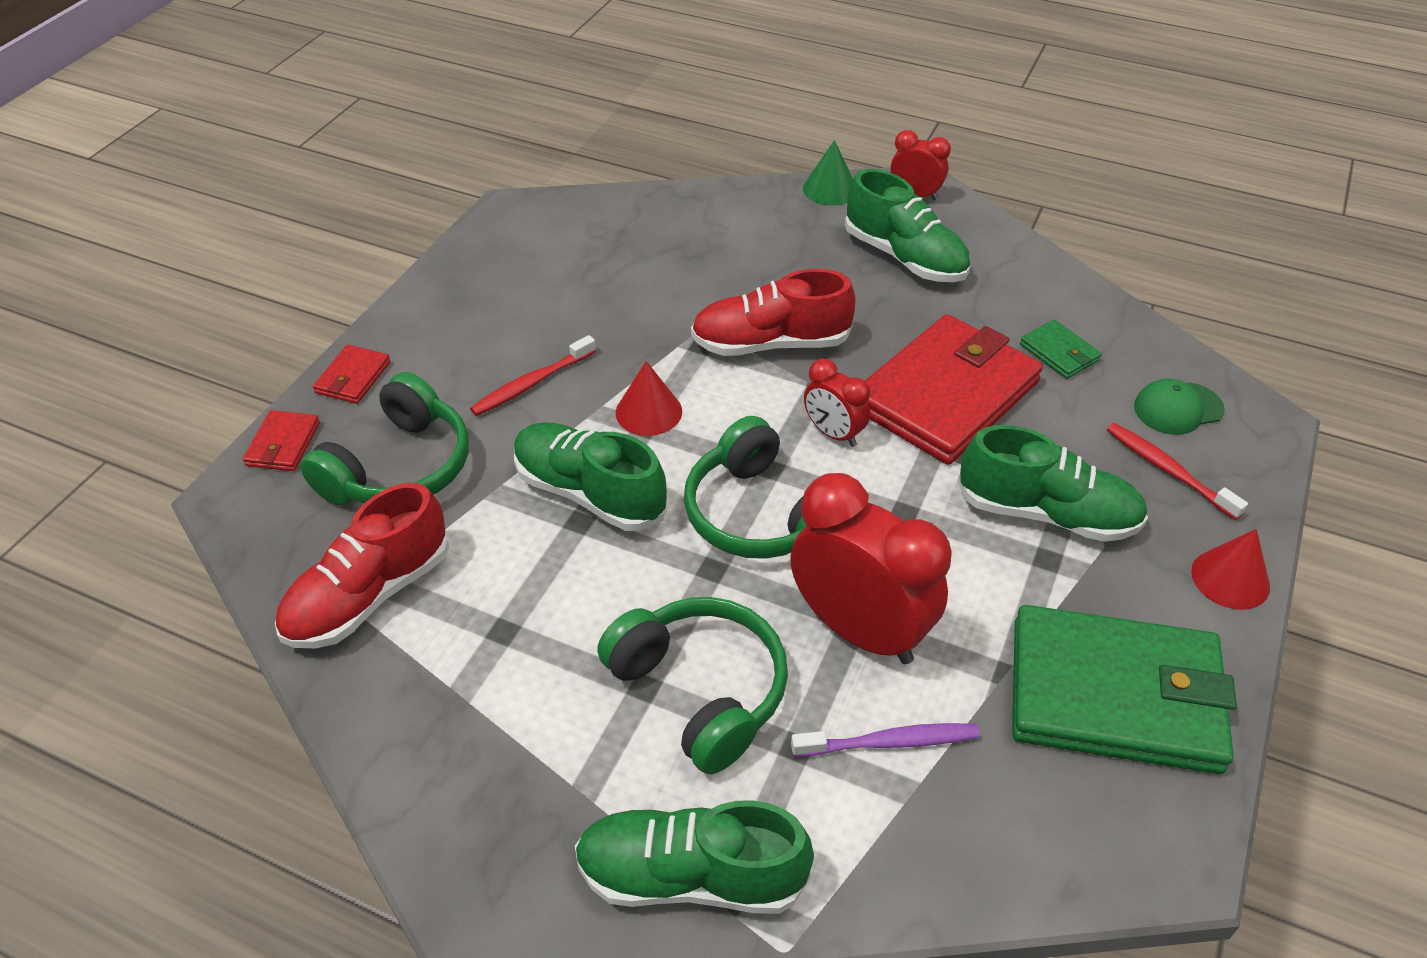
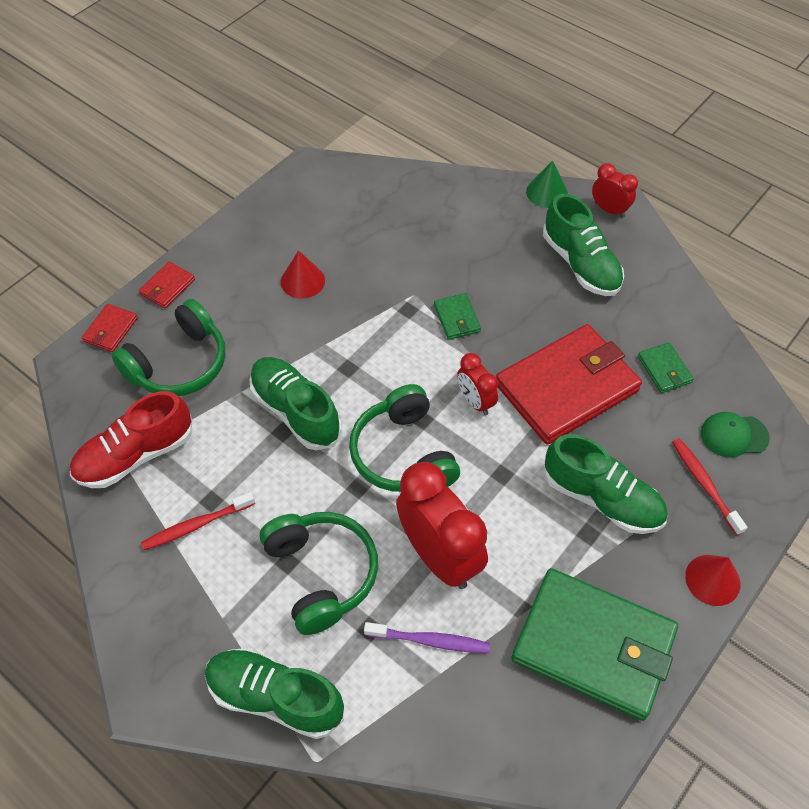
camera: 15 degrees right, 10 degrees up
red toothbrush [470,335,596,416] -> red toothbrush moved to [141,492,255,550]
red cone [616,361,682,436] -> red cone moved to [281,250,325,299]
red shoe [691,269,856,356] -> green wallet [434,293,481,340]

